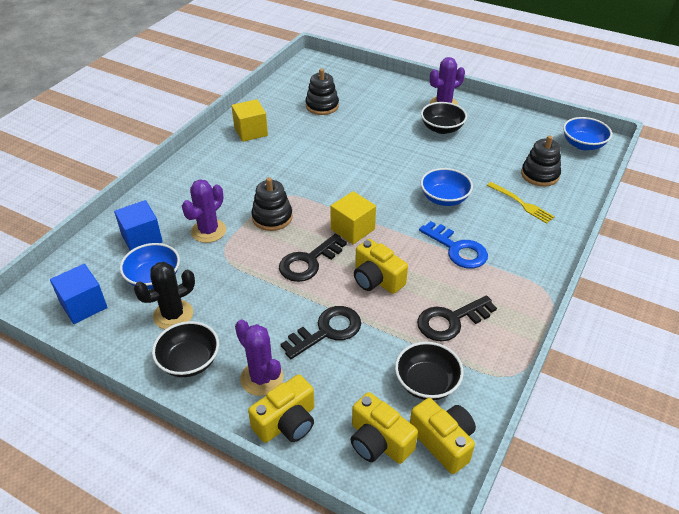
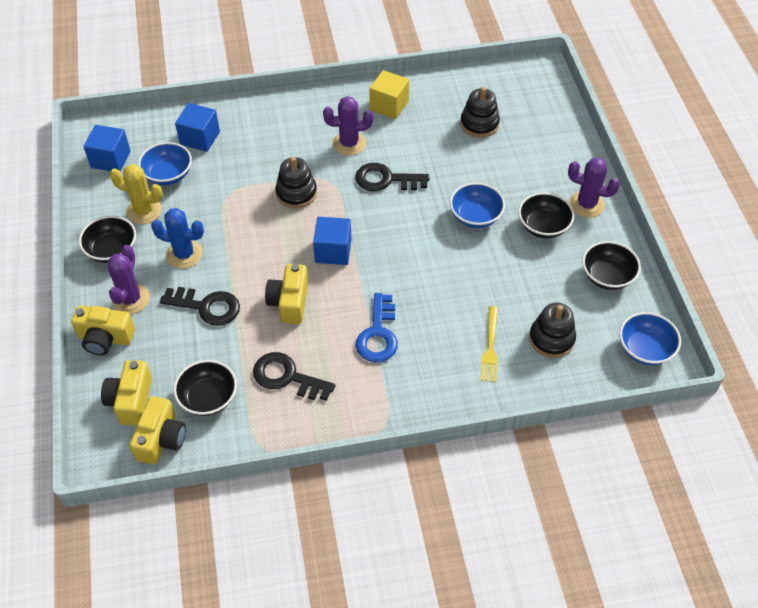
camera: 50 degrees right, 10 degrees up
black cactus [134,262,195,329] -> yellow cactus [110,164,163,224]
purple cactus [182,179,226,243] -> purple cactus moved to [323,96,373,156]
black key [279,234,347,282] -> black key moved to [355,163,429,191]
yellow cube [330,191,376,244] -> blue cube [313,217,351,265]
blue bowl [420,168,473,206] -> blue bowl moved to [450,183,505,228]
none -> blue cactus [151,208,204,268]
none -> black bowl [582,241,641,290]

